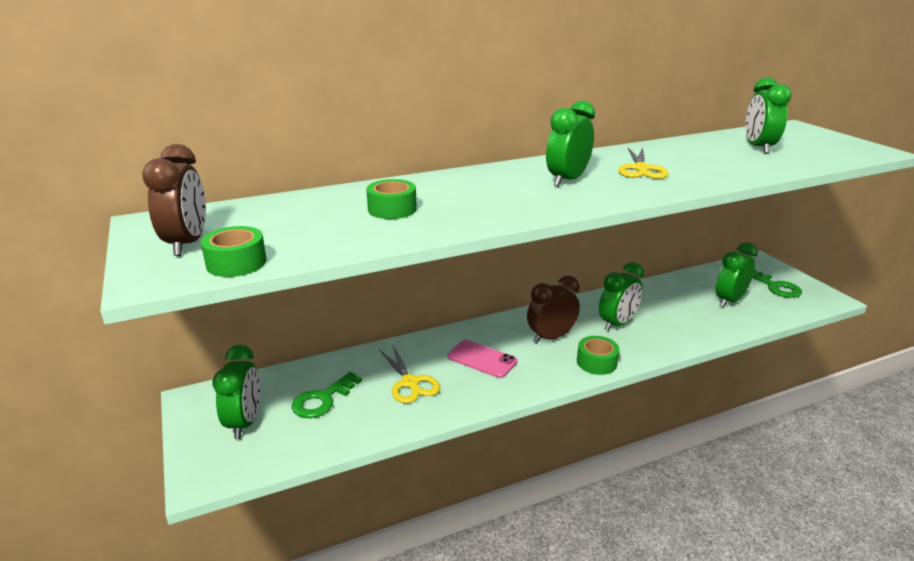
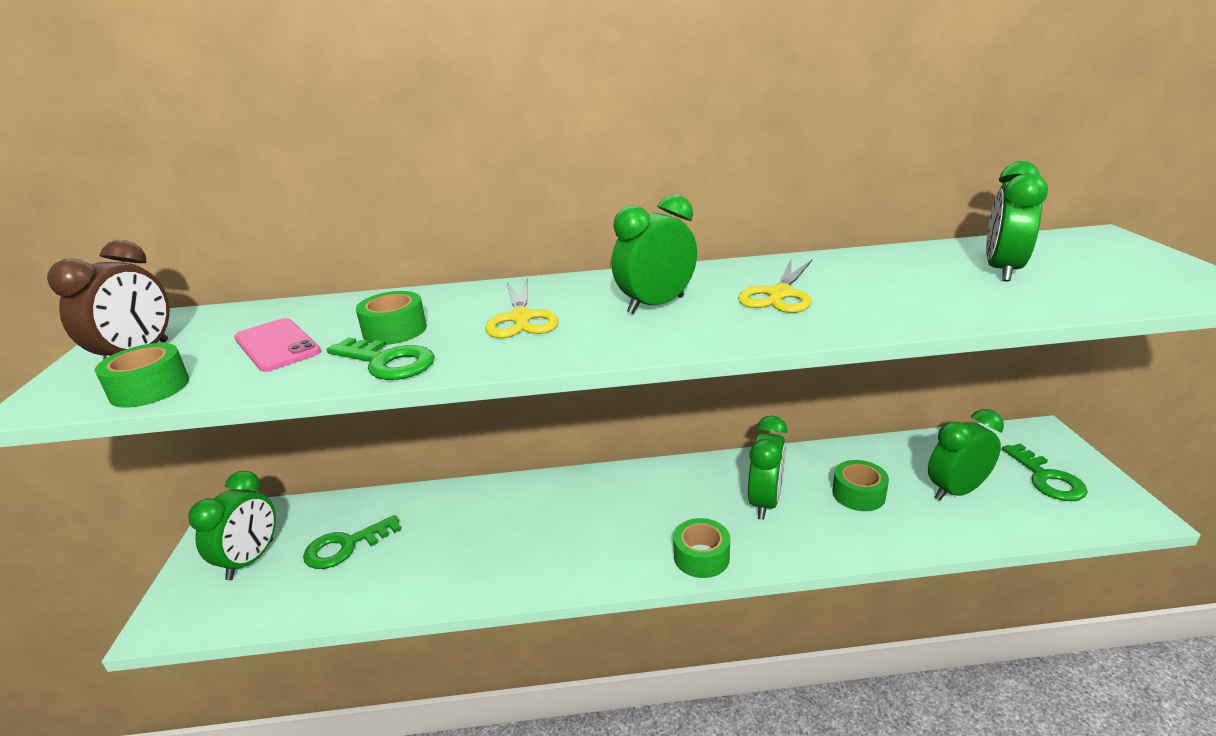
camera: 20 degrees right, 0 degrees up
yellow scissors [379,346,440,403] -> yellow scissors moved to [485,278,558,338]
pink phone [448,340,517,378] -> pink phone moved to [234,318,321,372]
brown clock [527,276,580,343] -> none
green clock [599,262,644,331] -> green clock turned 45 degrees counterclockwise [748,416,787,520]
none -> green key [327,337,435,380]
none -> green tape [832,460,889,511]

